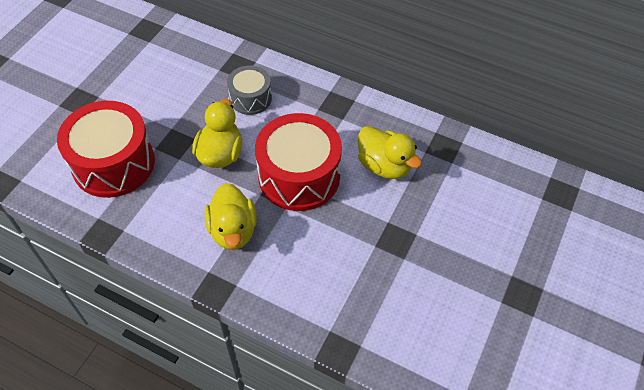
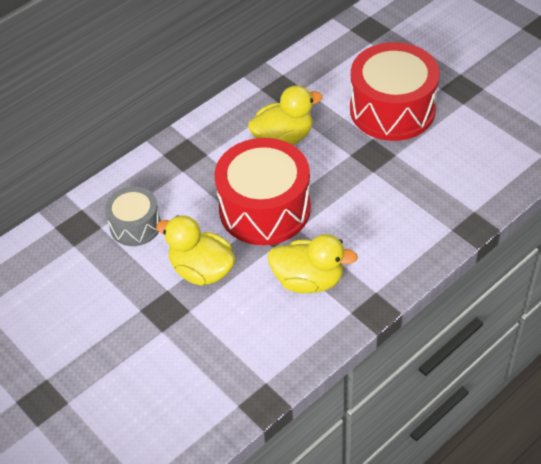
camera: 65 degrees left, 5 degrees down
red drum [57,101,155,198] -> red drum moved to [350,42,440,141]

